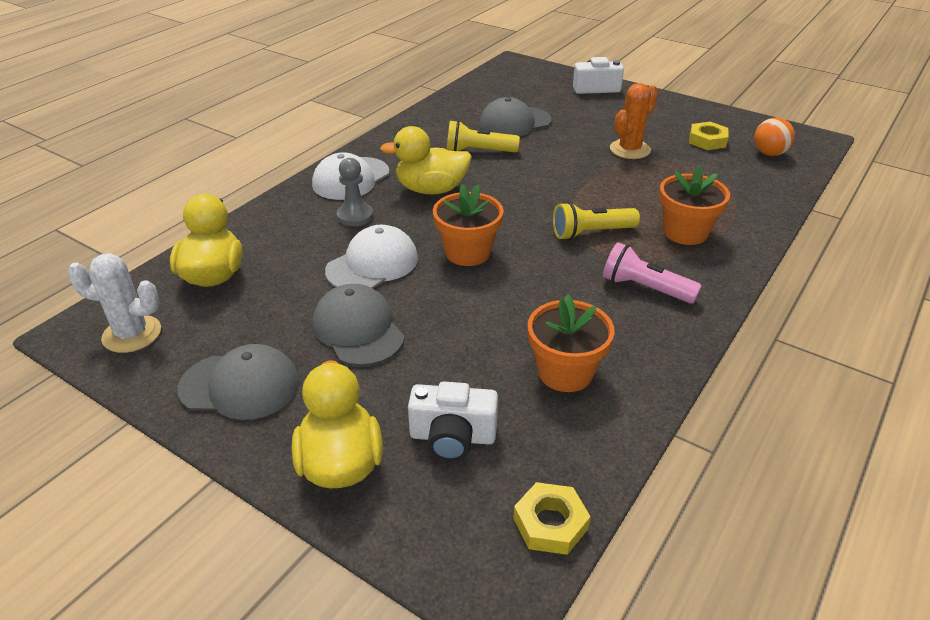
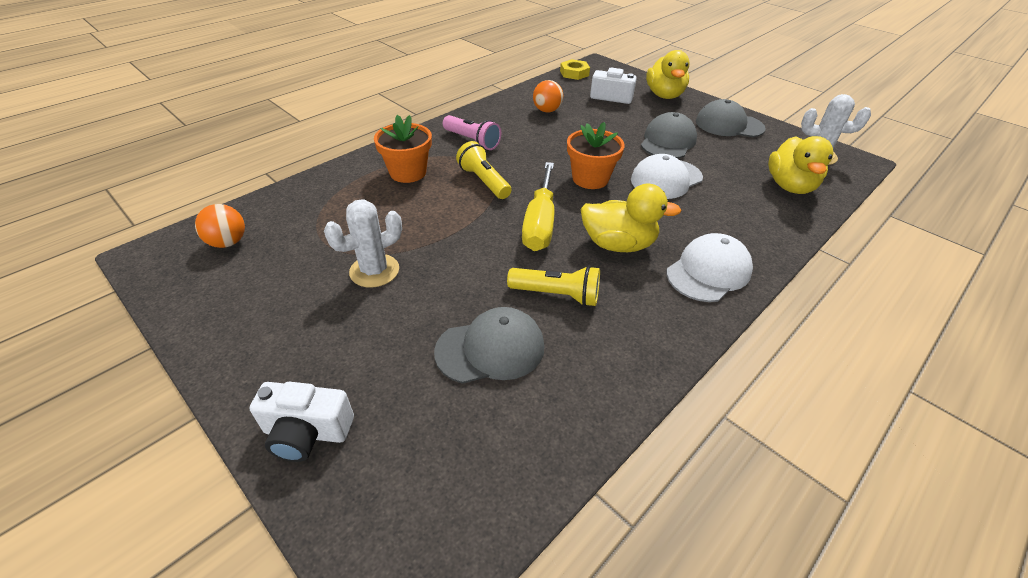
camera: 170 degrees left, 5 degrees up
grey cap [313,284,405,366] -> grey cap turned 135 degrees counterclockwise [641,112,697,159]
grey pawn [337,158,373,226] -> none
orange flower pot [528,295,615,392] -> orange ball [533,80,563,113]
yellow flashlight [553,202,640,240] -> yellow flashlight turned 120 degrees counterclockwise [456,141,511,199]
orange cactus [610,83,658,159] -> white cactus [324,199,402,288]
yellow nut [689,122,728,150] -> none
none -> yellow screwdriver [522,162,554,251]

